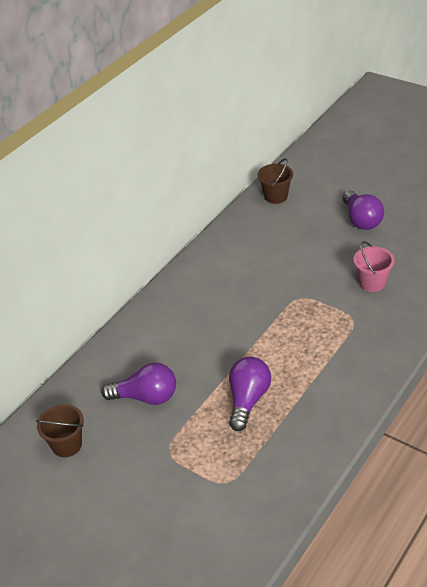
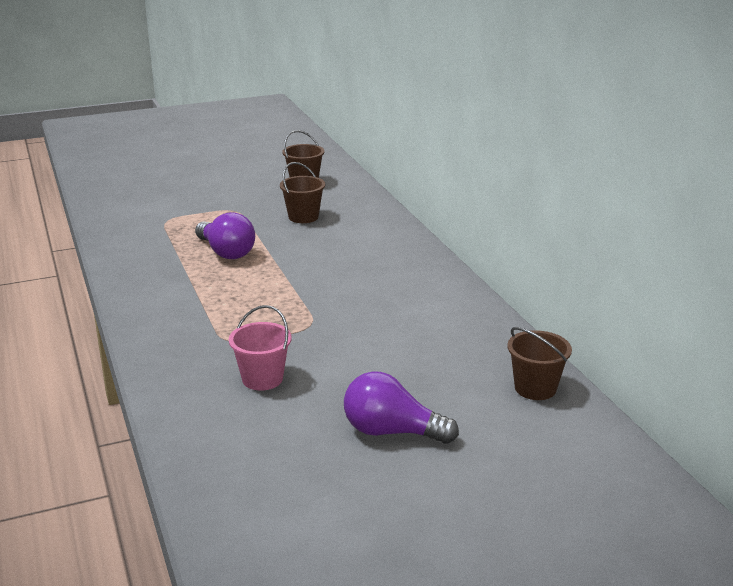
camera: 120 degrees right, 15 degrees down
purple light bulb [101,362,176,405] -> brown bucket [280,162,325,223]

